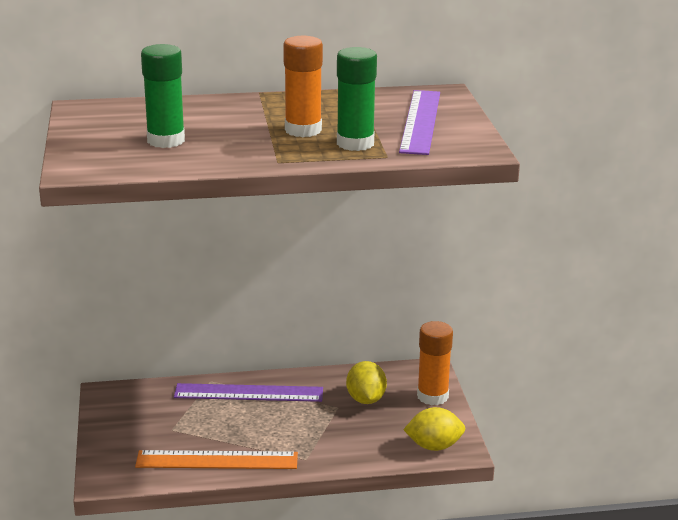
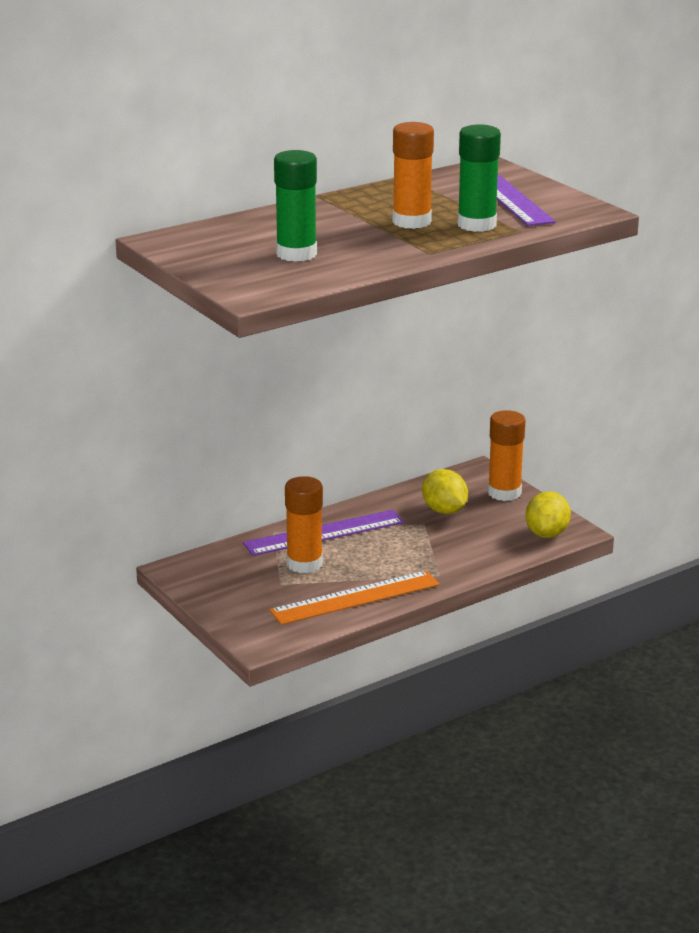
camera: 25 degrees left, 0 degrees up
yellow lemon [403,407,465,451] -> yellow lemon turned 45 degrees counterclockwise [525,491,571,538]
none -> orange glue stick [285,476,323,573]

